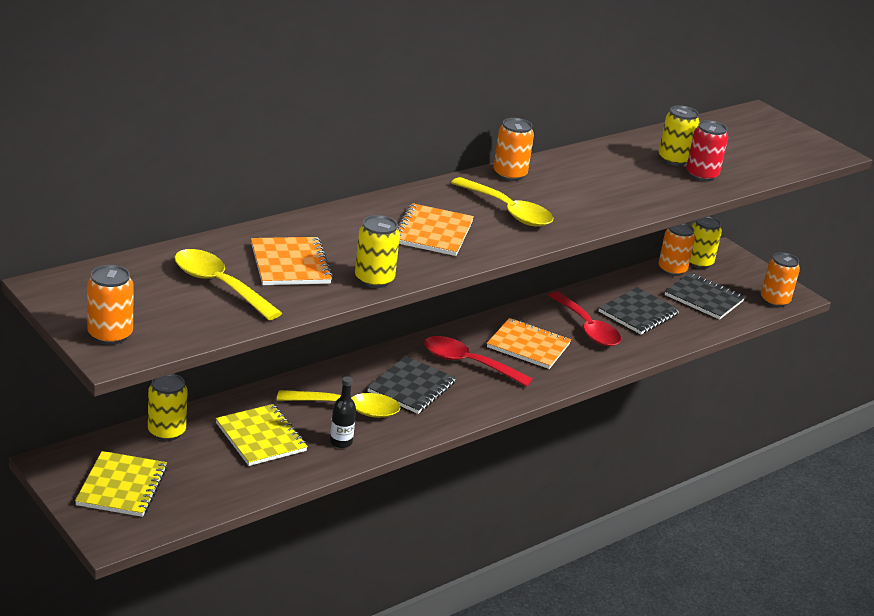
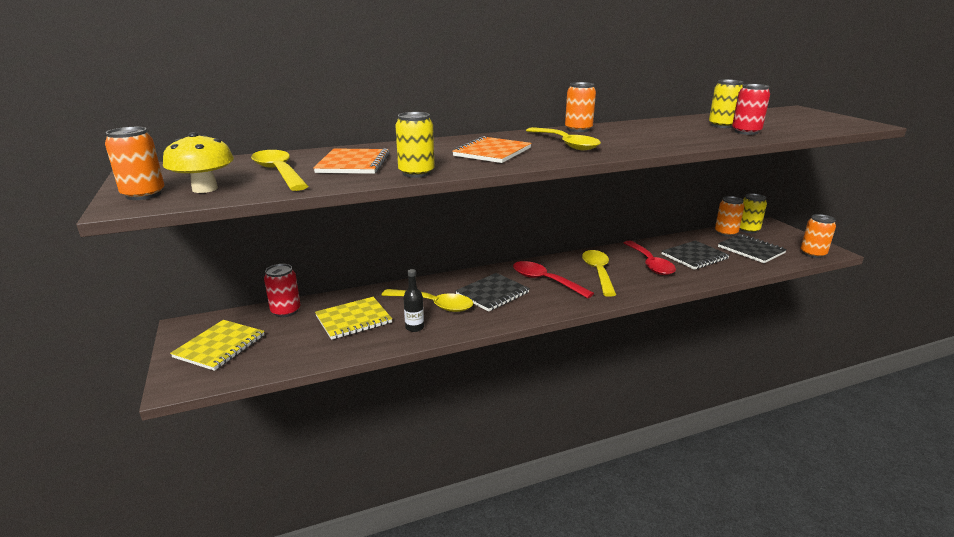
camera: 20 degrees right, 5 degrees down
yellow can [148,374,187,441] -> red can [264,264,301,317]
yellow notebook [216,404,308,466] -> yellow notebook turned 75 degrees clockwise [315,297,392,340]
orange notebook [487,318,571,369] -> yellow spoon [582,250,616,297]
none -> yellow mushroom [163,132,234,193]

